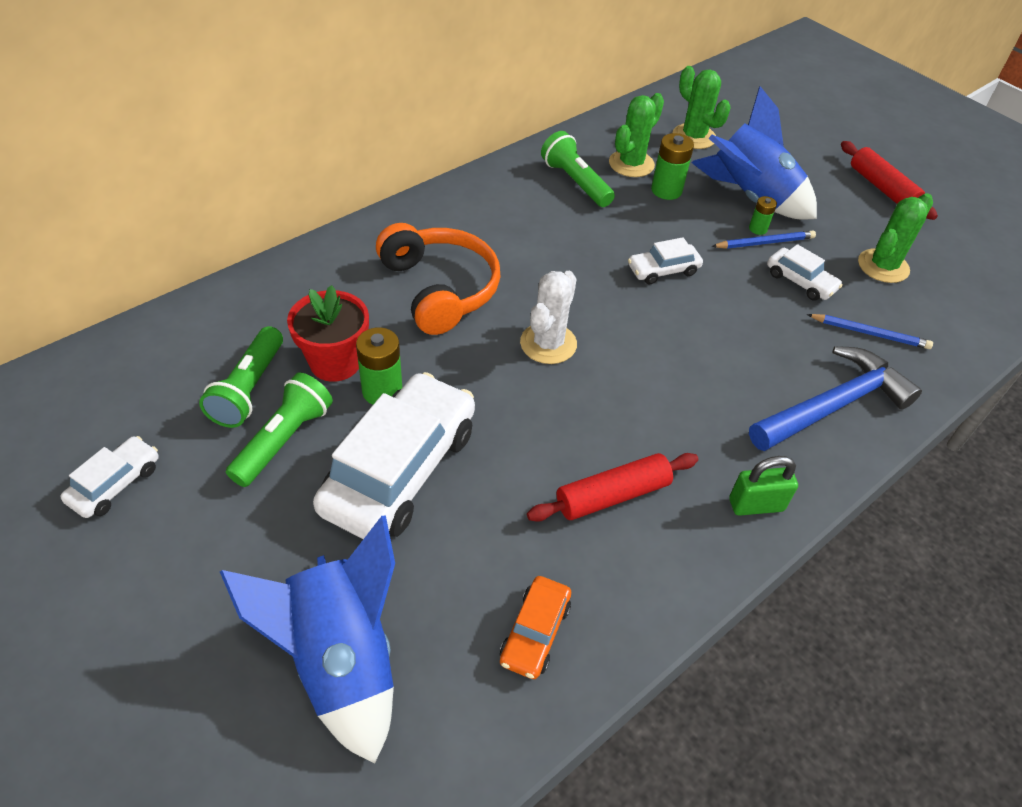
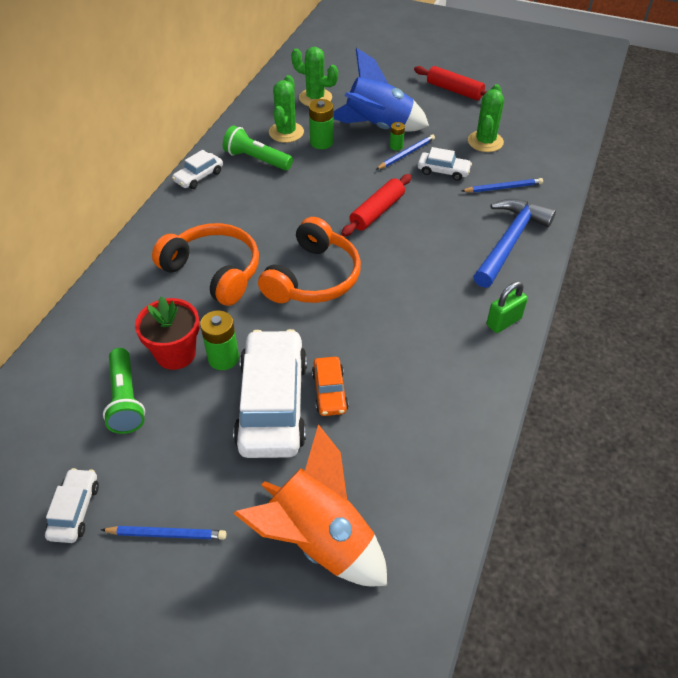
camera: 25 degrees left, 0 degrees up
blue rocket [220,515,395,764] -> orange rocket [233,425,387,586]
green flashlight [226,372,333,487] -> none
orange car [500,576,571,679] -> orange car moved to [312,357,349,416]
white cactus [520,271,577,364] -> orange headphones [258,217,361,303]
red rolling pin [527,453,698,522] -> red rolling pin moved to [341,174,411,236]
white car [628,237,703,284] -> white car moved to [172,150,223,189]
none -> blue pencil [101,526,227,540]

